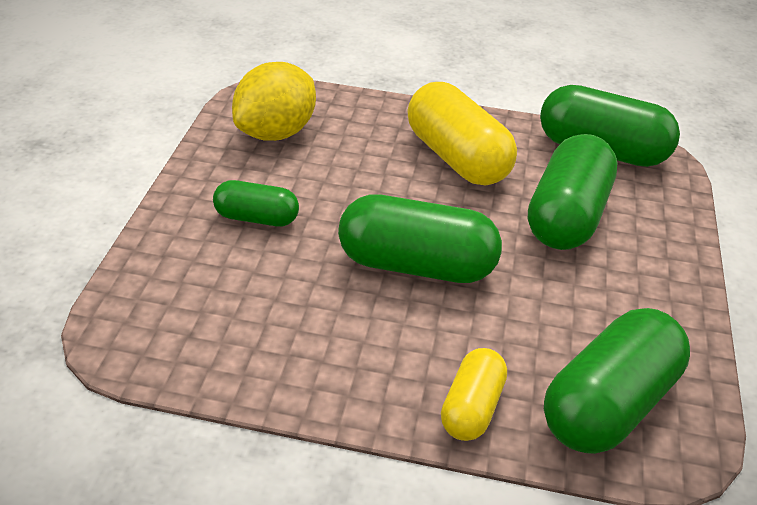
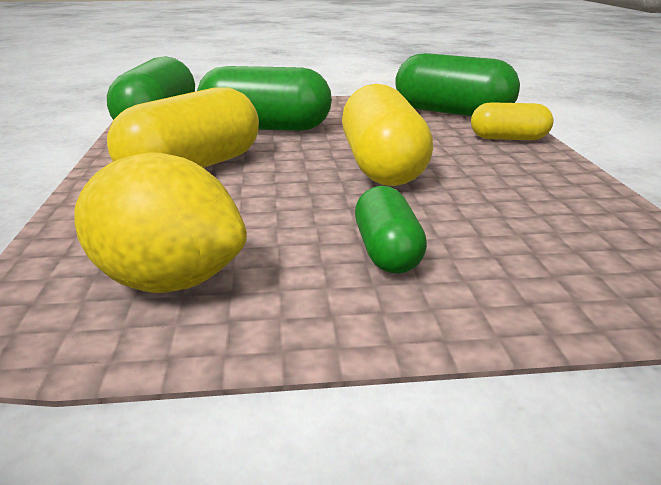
camera: 105 degrees left, 15 degrees down
green capsule [338,194,502,283] -> yellow capsule [342,84,433,186]

